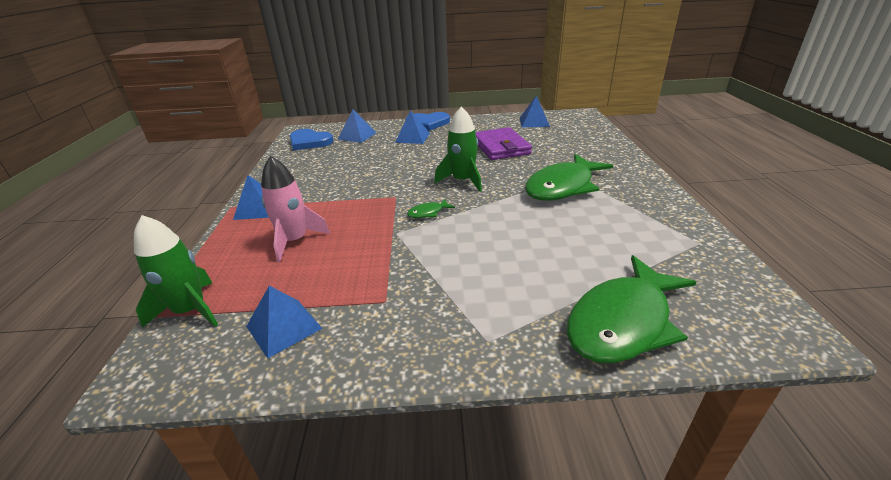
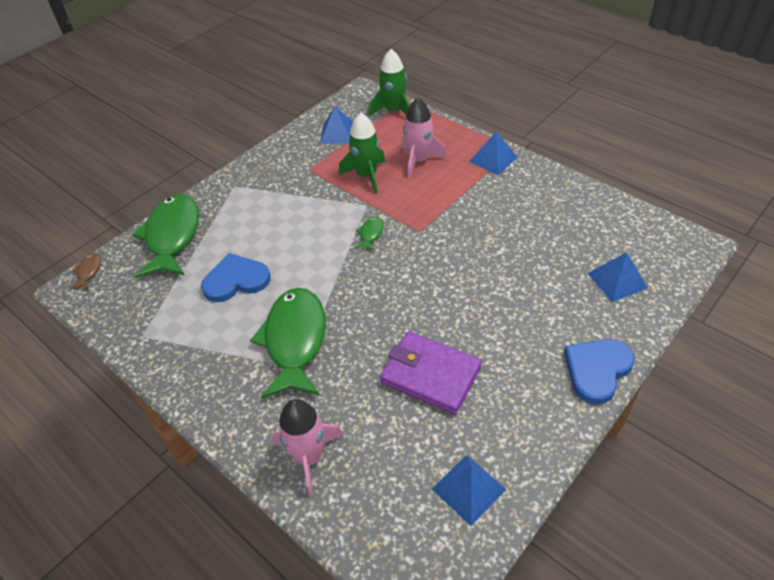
camera: 135 degrees right, 15 degrees up
blue heart [290,129,334,150] -> blue heart moved to [201,253,271,302]
blue pyramid [395,110,430,144] -> none
green rocket [434,106,482,192] -> green rocket moved to [339,113,385,194]
none -> brown fish [69,253,101,289]
none -> pink rocket [272,399,344,496]

